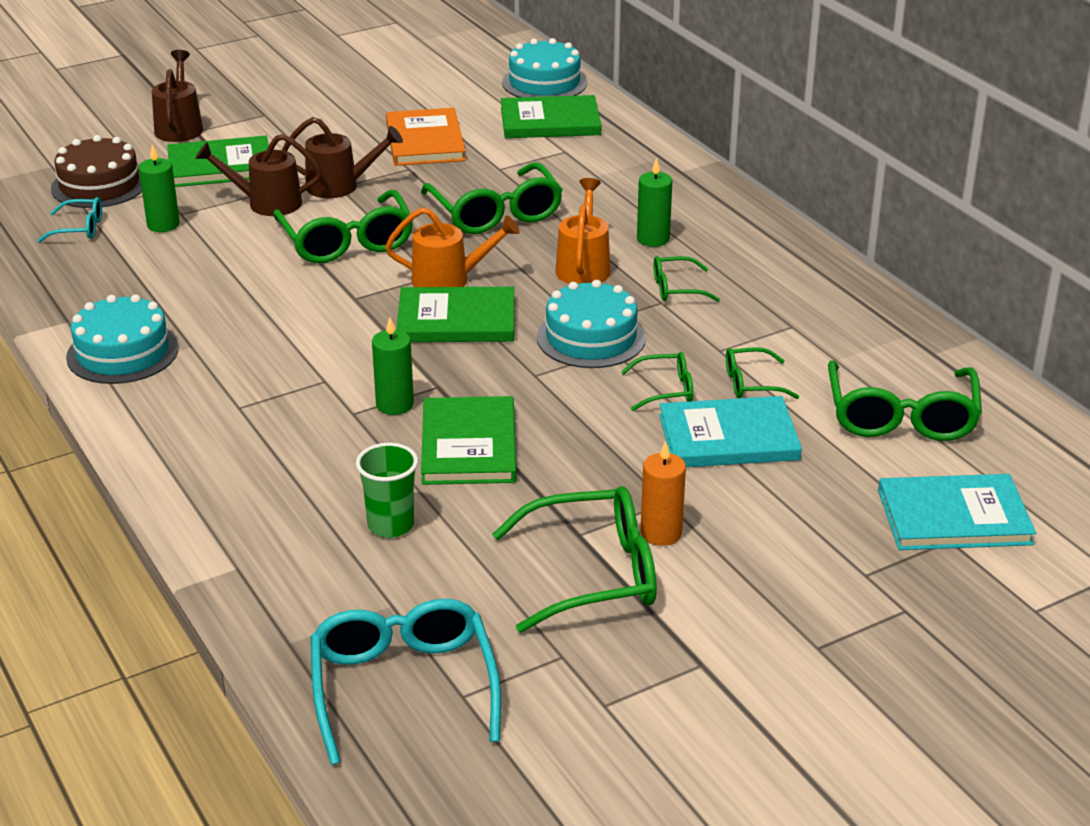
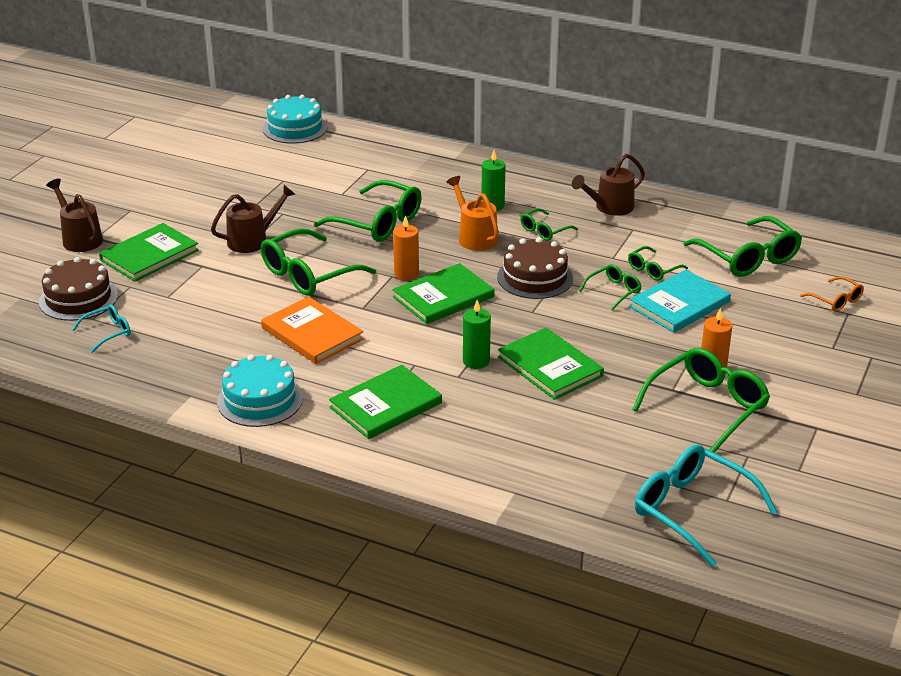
camera: 35 degrees left, 0 degrees up
green candle [139,144,180,232] -> none
brown watering can [195,134,322,216] -> brown watering can moved to [572,153,645,216]
green glasses [273,190,413,263] -> green glasses turned 105 degrees clockwise [261,228,376,296]
green cup [356,443,418,538] -> none
orange watering can [385,207,520,287] -> orange candle [393,215,419,281]
orange book [386,108,466,166] -> orange book moved to [261,296,364,364]
green book [501,95,601,138] -> green book moved to [329,365,442,439]
turquoise cake [537,280,646,368] -> brown cake [497,237,573,299]
turquoise book [878,474,1036,550] -> orange glasses [800,276,864,312]

